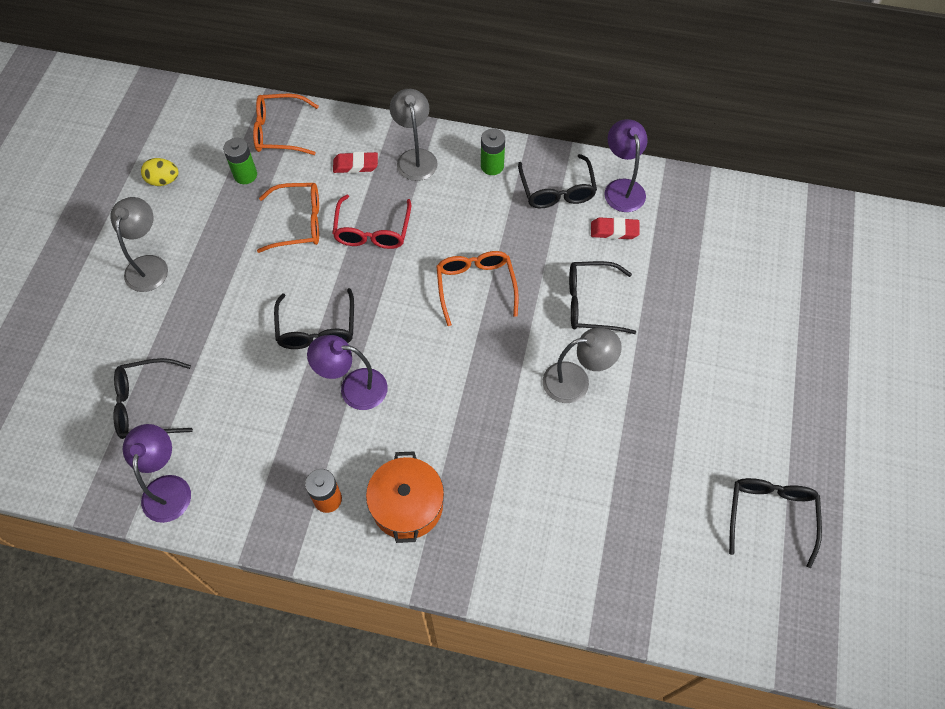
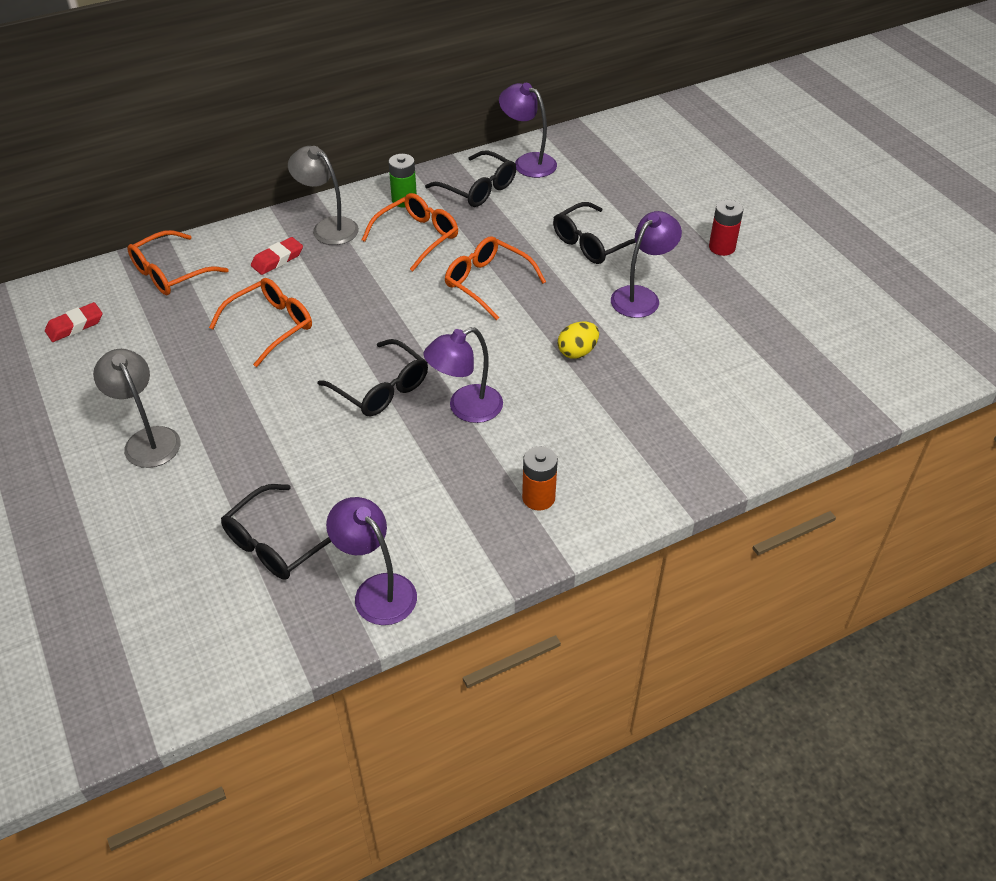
camera: 40 degrees left, 15 degrees down
yellow egg [141,158,179,186] -> yellow egg moved to [558,321,599,359]
green battery [223,138,257,184] -> none
red glasses [332,194,411,249] -> none
orange pot [366,452,444,543] -> none
grey lamp [543,328,622,403] -> purple lamp [611,211,682,318]
red eraser [591,217,640,239] -> red eraser moved to [45,302,103,342]
black glasses [729,478,822,568] -> none
none -> orange glasses [362,193,458,272]
none -> red battery [709,200,743,256]

